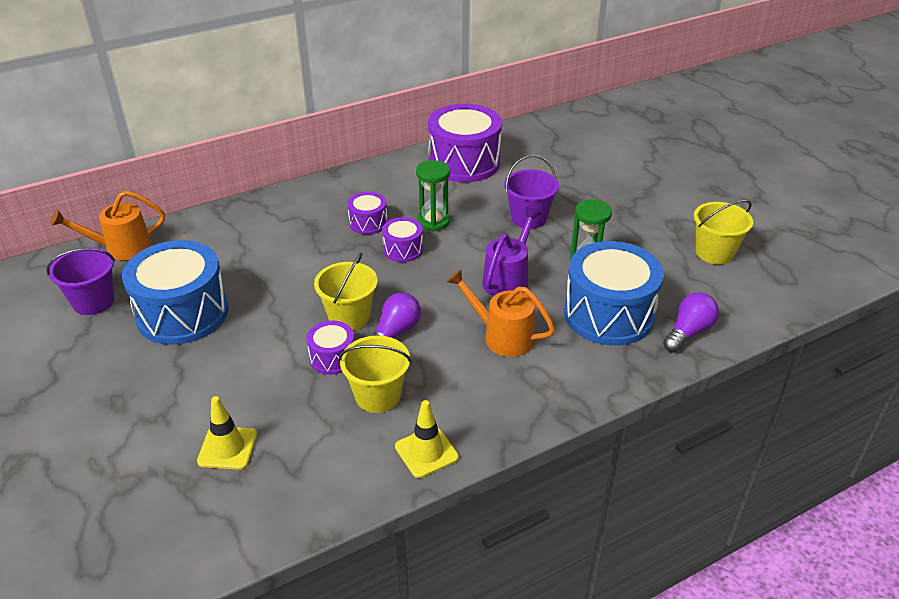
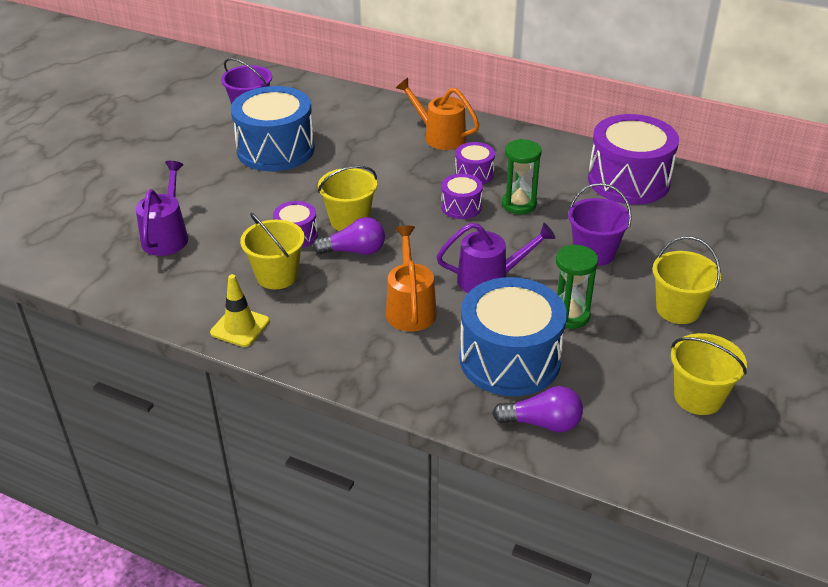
camera: 55 degrees right, 0 degrees up
orange watering can [50,190,165,260] -> orange watering can moved to [396,78,479,150]
yellow traffic cone [197,396,257,470] -> purple watering can [136,161,188,256]
none -> yellow bucket [652,237,721,324]

